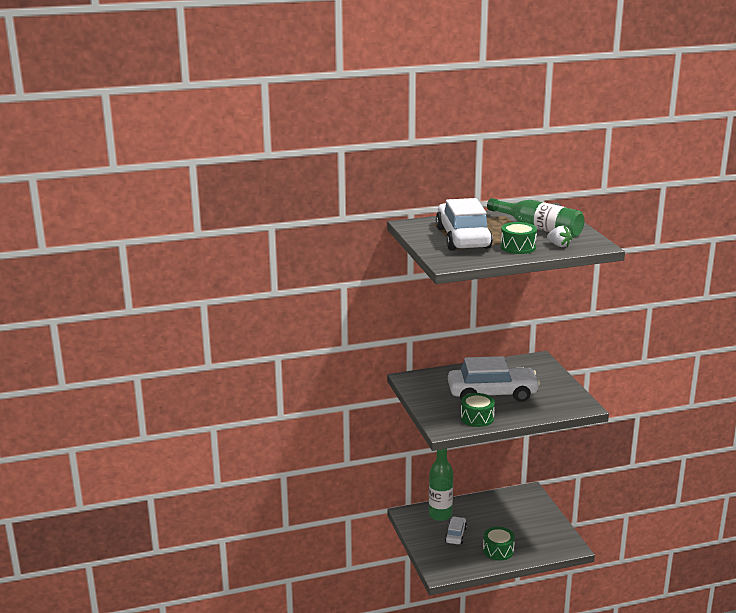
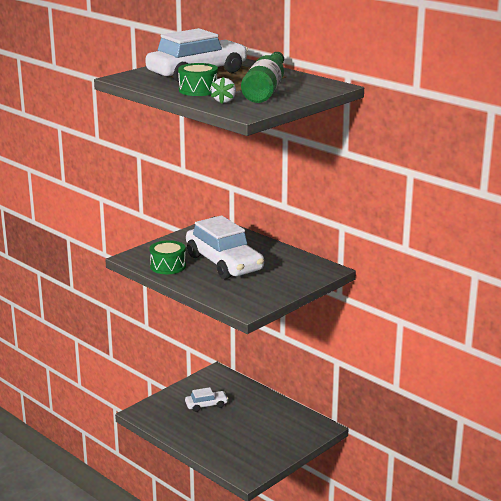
camera: 60 degrees right, 0 degrees up
green bottle [429,449,453,521] -> none
green drum [483,527,515,560] -> none

